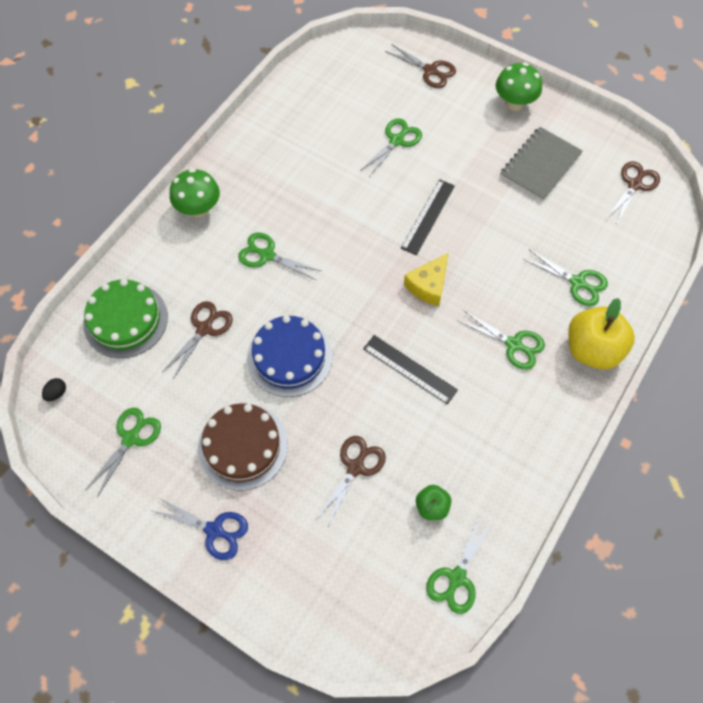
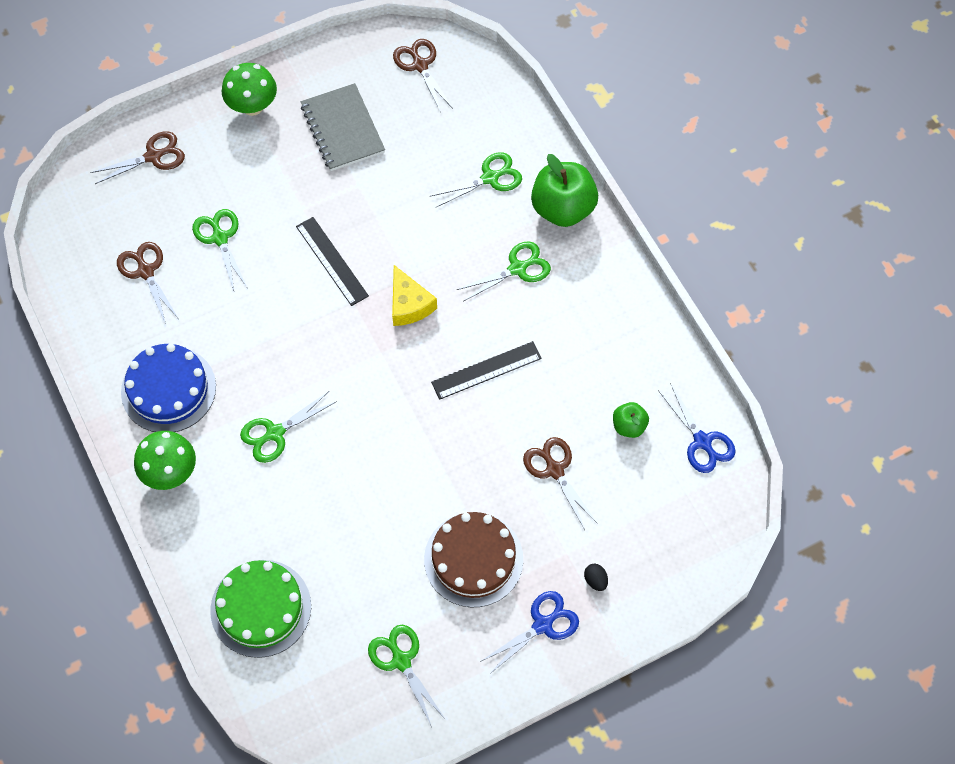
camera: 60 degrees left, 0 degrees up
black egg [42,378,66,401] -> black egg moved to [584,564,608,591]
brown scissors [162,301,233,379] -> brown scissors moved to [117,242,178,324]
blue cake [247,315,332,397] -> blue cake moved to [121,344,216,432]
green scissors [426,515,493,614] -> blue scissors [658,383,736,473]
yellow apple [568,298,635,369] -> green apple [531,154,598,227]

